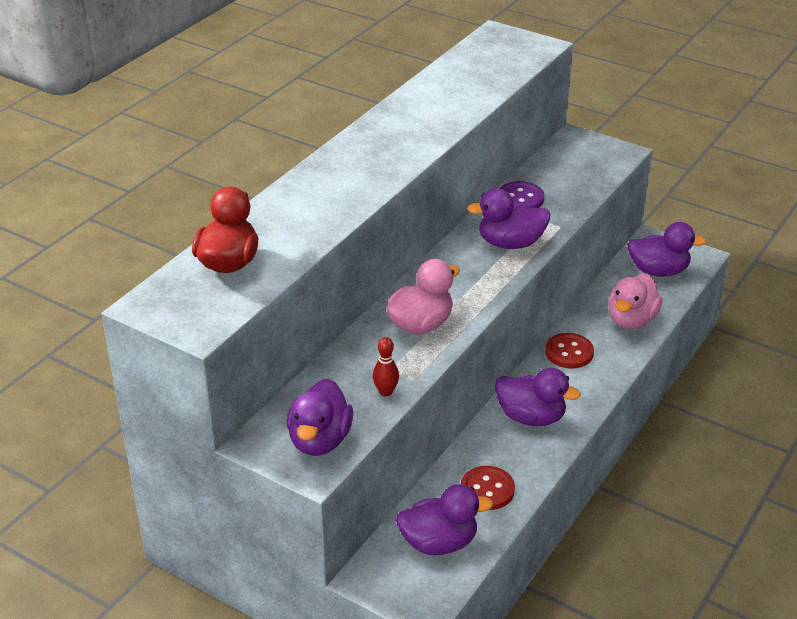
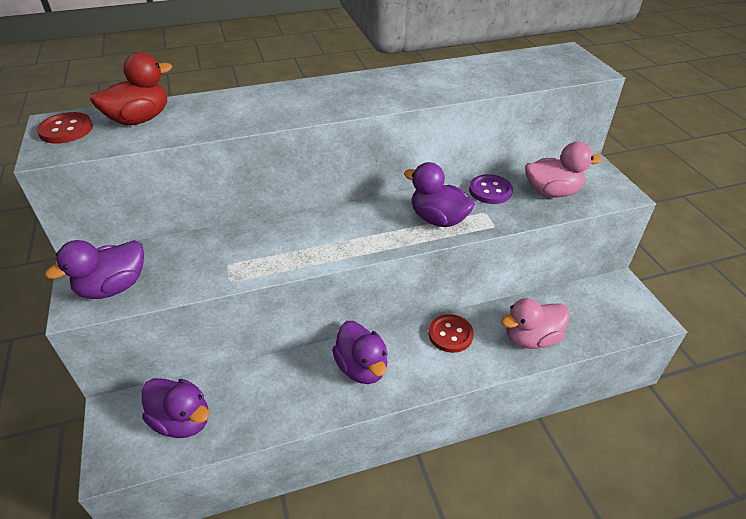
camera: 40 degrees right, 5 degrees up
red bowling pin [373,337,399,397] -> none
pink duck [387,259,460,334] -> pink duck moved to [525,142,602,198]
red button [461,466,515,510] -> red button moved to [36,112,93,144]
purple duck [627,222,706,276] -> none

